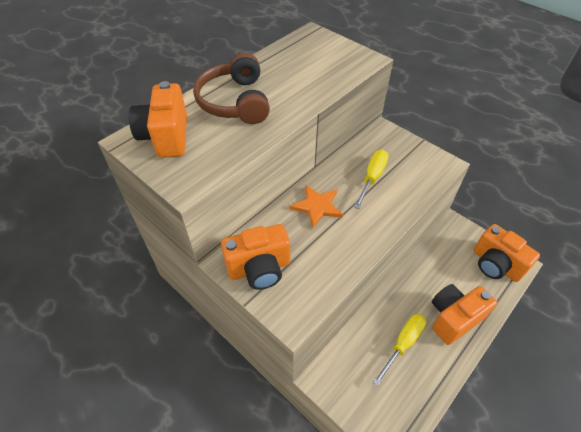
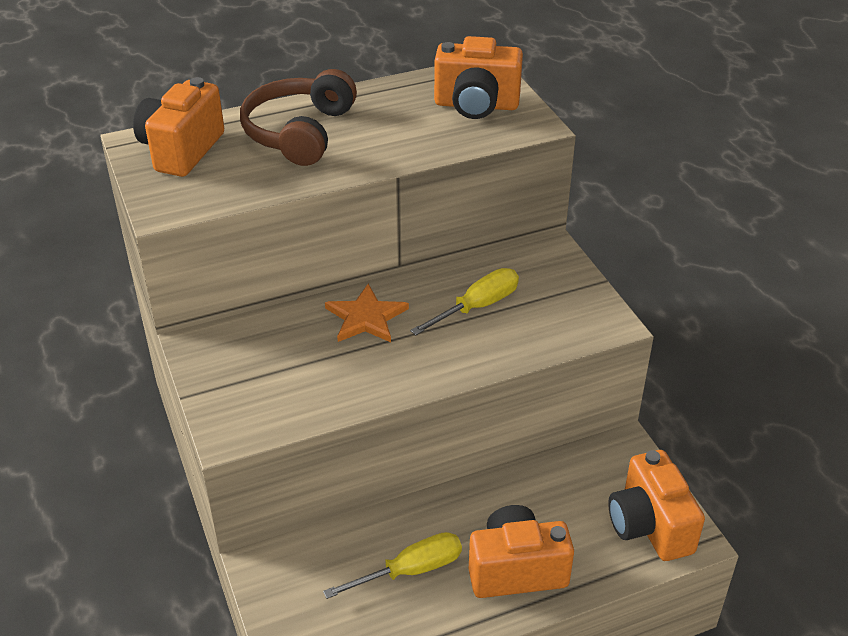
camera: 25 degrees right, 10 degrees down
orange camera [221,224,290,290] -> orange camera moved to [434,36,523,119]

